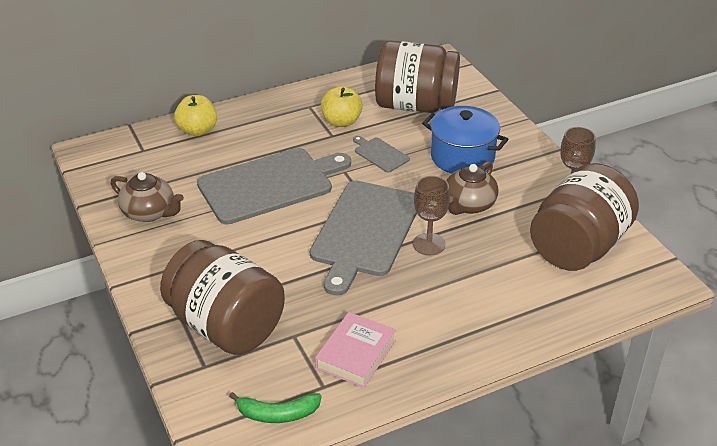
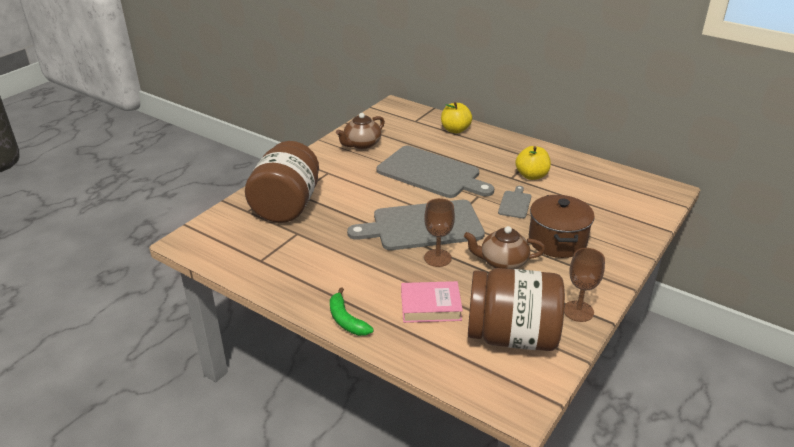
camera: 60 degrees right, 5 degrees down
brown teapot [111,172,184,222] -> brown teapot turned 45 degrees clockwise [336,113,385,149]
green banana [229,392,321,423] -> green banana moved to [330,287,374,336]
pink book [315,312,396,388] -> pink book moved to [401,281,463,323]
brown jar [375,41,460,113] -> none
blue pot [422,106,508,174] -> brown pot [529,195,595,258]

